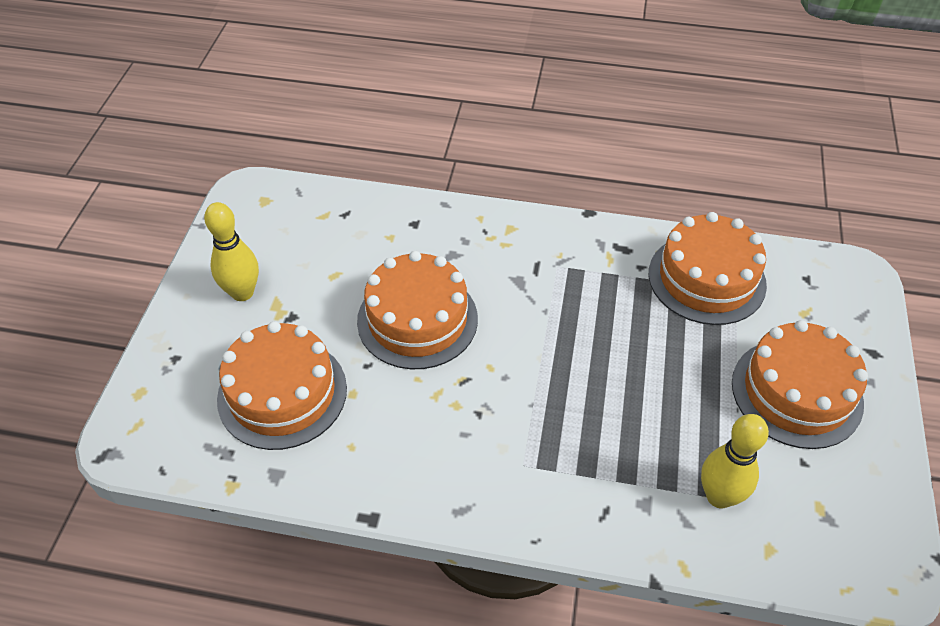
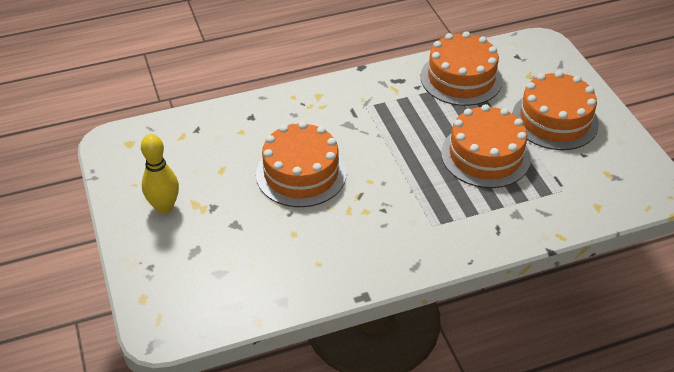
camera: 30 degrees left, 5 degrees down
orange cake [217,321,347,450] -> orange cake moved to [441,104,531,188]
yellow bowling pin [701,414,769,508] -> none

